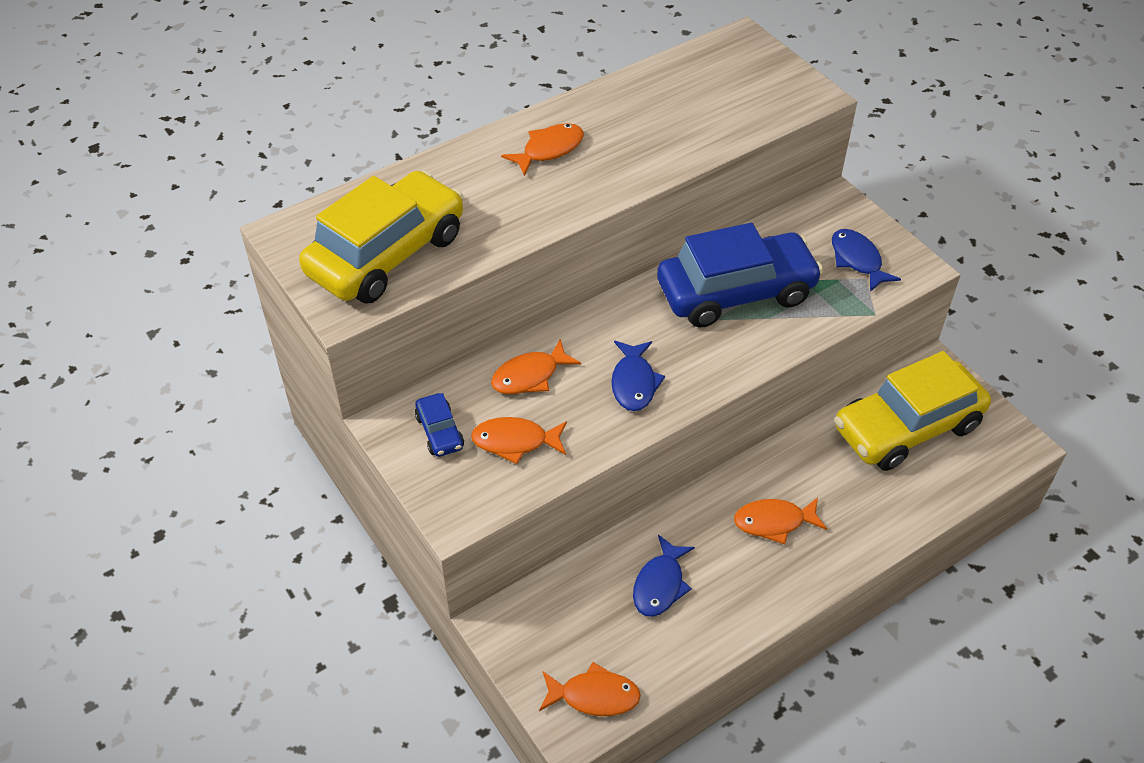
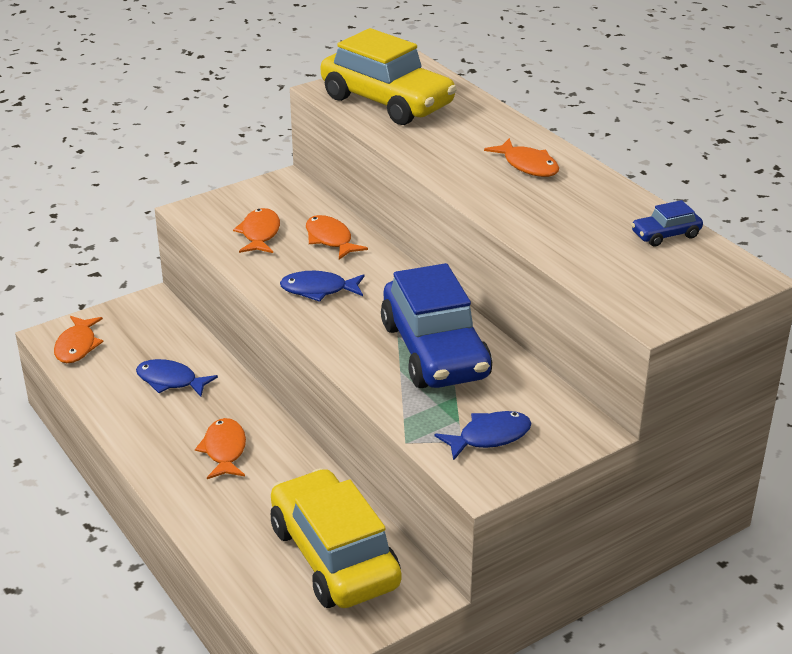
camera: 90 degrees right, 15 degrees down
blue car [415,393,464,457] -> blue car moved to [631,200,703,247]

